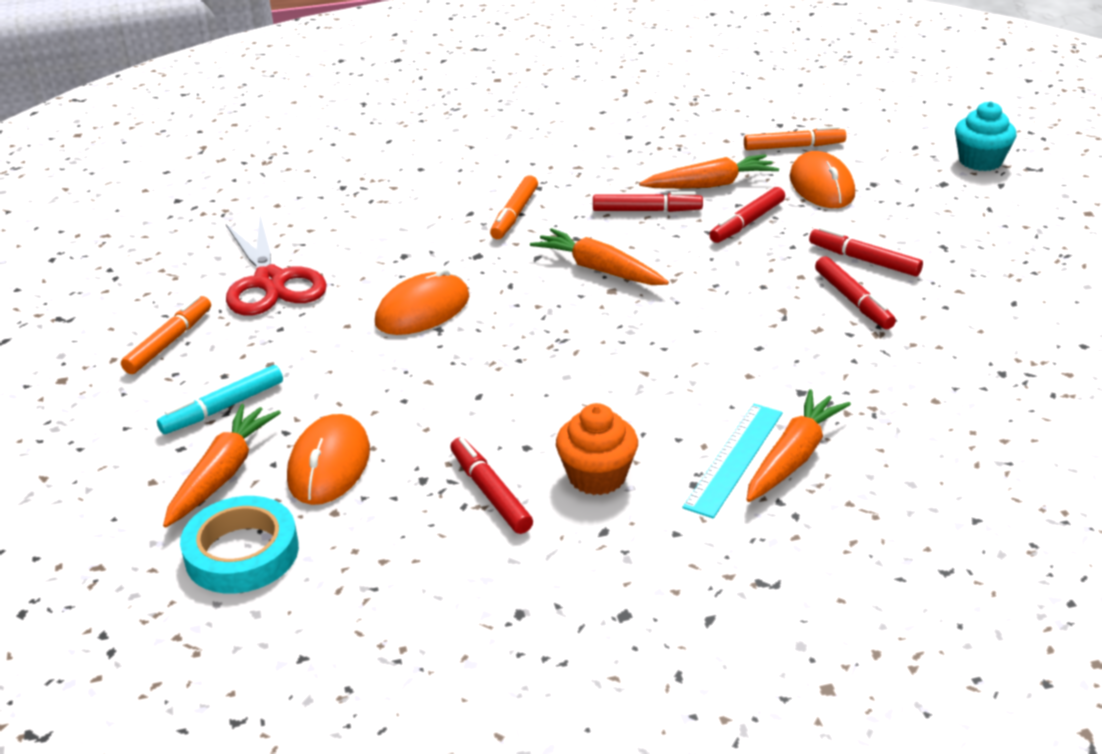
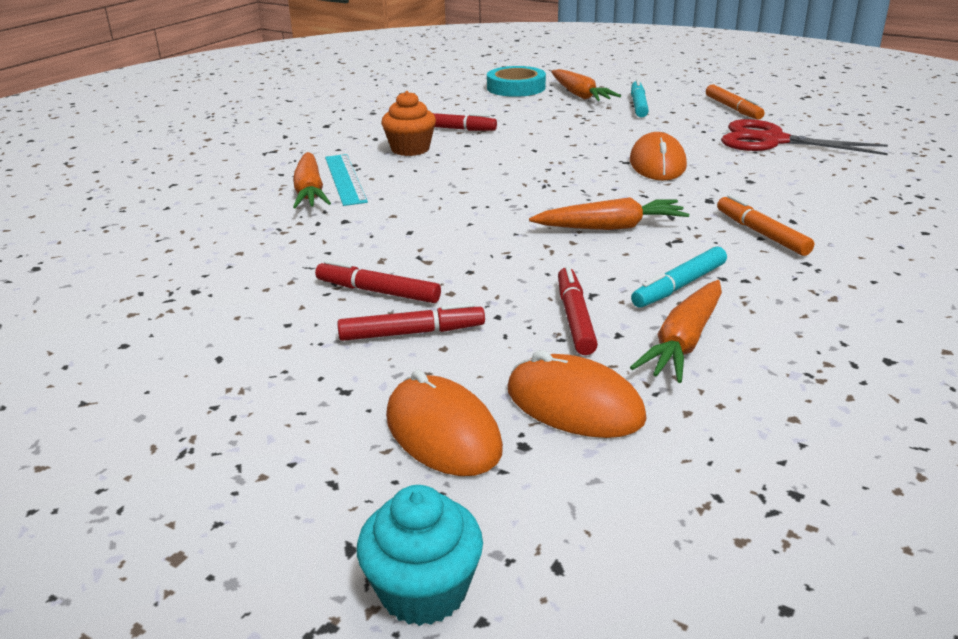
camera: 135 degrees right, 5 degrees down
orange mouse [287,414,370,505] -> orange mouse moved to [386,370,503,476]
red marker [593,192,703,212] -> turquoise marker [631,247,727,308]
orange marker [744,126,846,150] -> none

